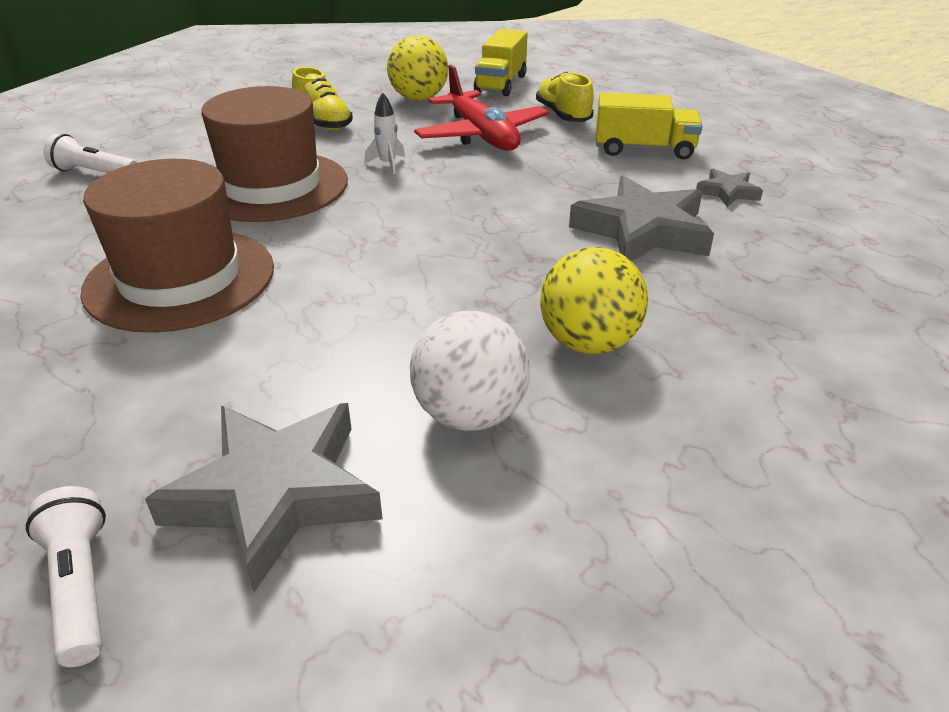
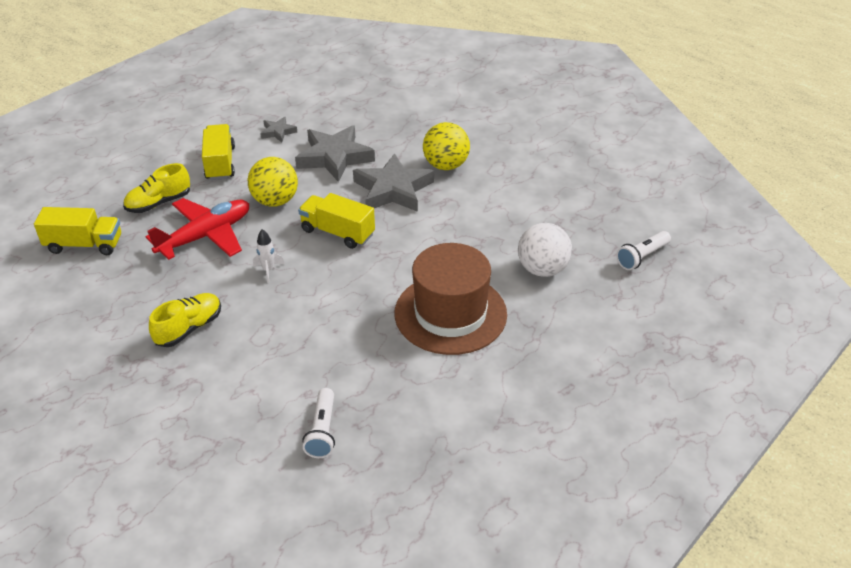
camera: 105 degrees left, 5 degrees up
grey star [145,403,383,592] -> grey star moved to [353,153,434,212]
brown hat [201,86,348,222] -> none
yellow ball [387,35,448,101] -> yellow ball moved to [248,157,298,207]
white ball [410,311,530,431] -> white ball moved to [518,223,572,277]
none -> yellow truck [298,193,375,249]

